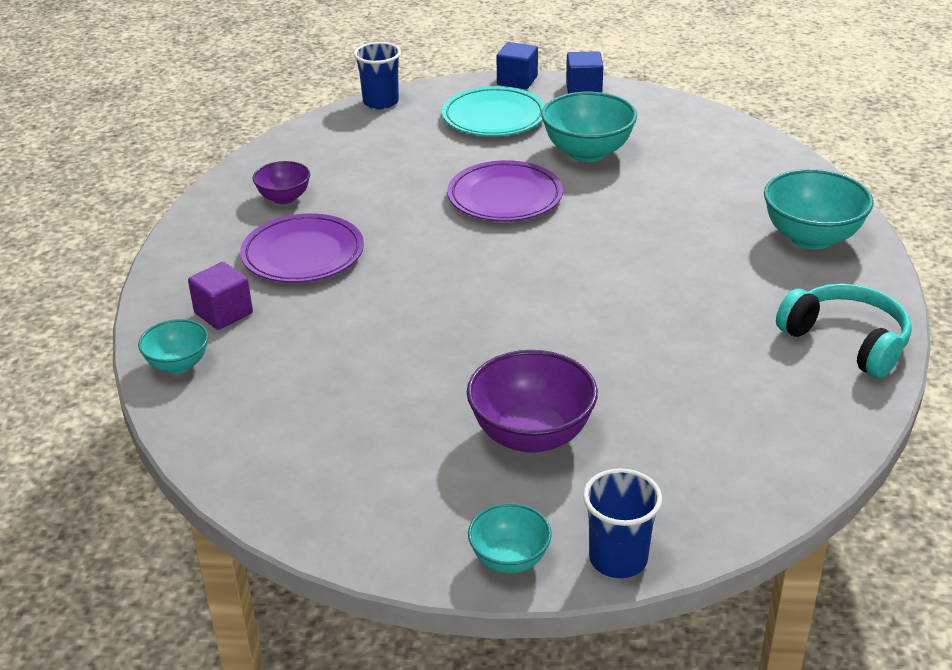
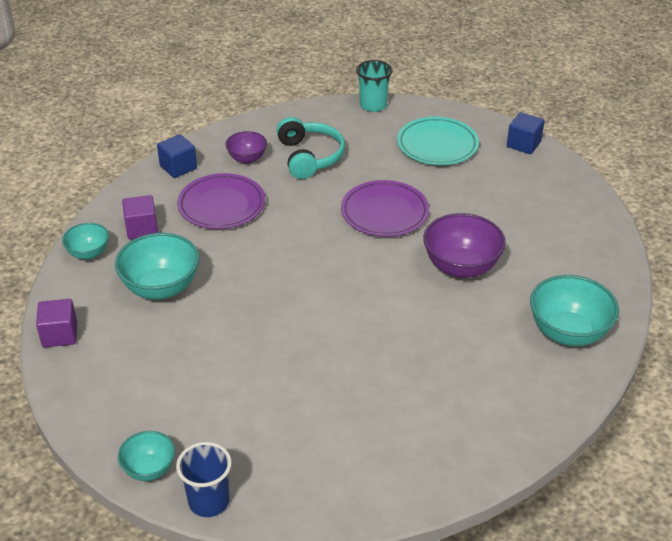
camera: 30 degrees right, 5 degrees up
blue cup [354,42,401,109] -> turquoise cup [356,60,392,112]
purple bowl [467,350,598,453] -> purple bowl moved to [423,213,506,278]
blue cube [497,42,538,89] -> blue cube moved to [157,134,197,178]
turquoise bowl [541,92,637,162] -> turquoise bowl moved to [115,233,199,300]
turquoise headphones [776,284,912,378] -> turquoise headphones moved to [276,117,345,179]
none -> purple cube [36,299,77,348]

